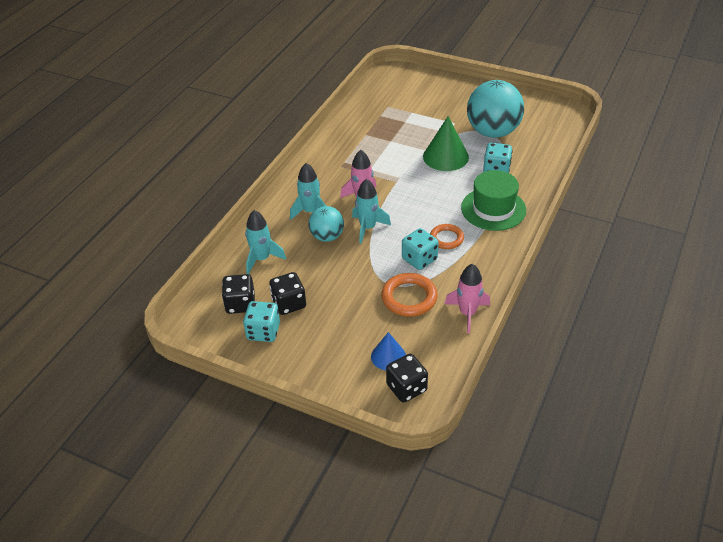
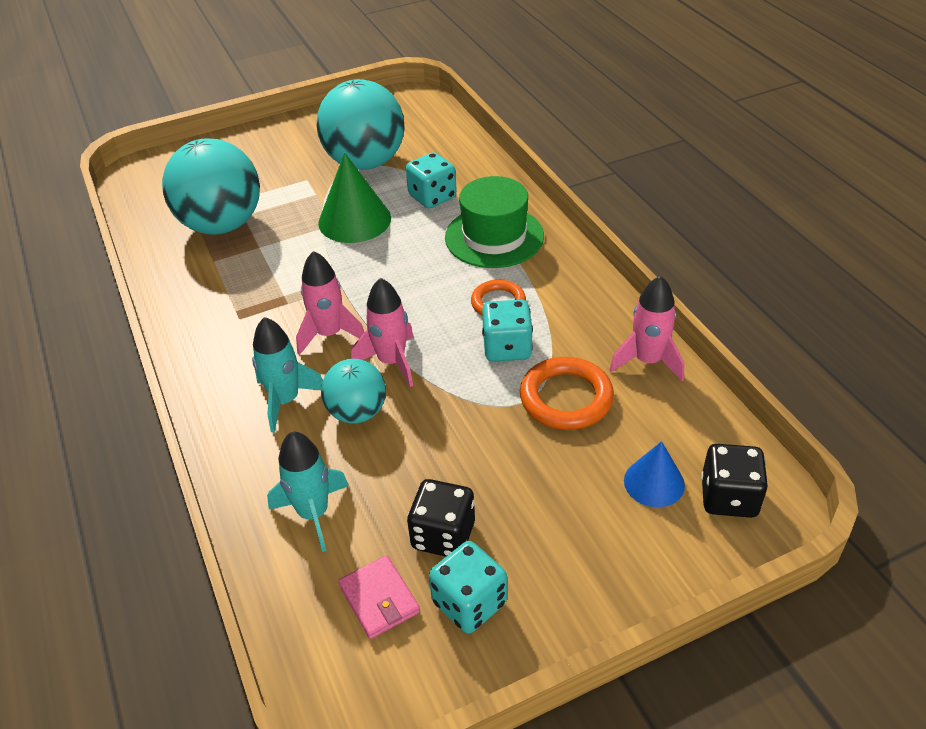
camera: 50 degrees left, 0 degrees up
black dice [222,274,255,314] -> pink wallet [338,555,420,639]
turquoise rocket [352,179,391,244] -> pink rocket [351,278,414,387]
none -> turquoise ball [162,138,260,235]

